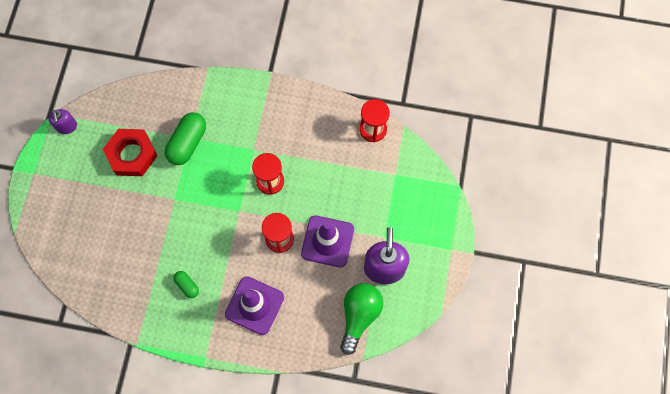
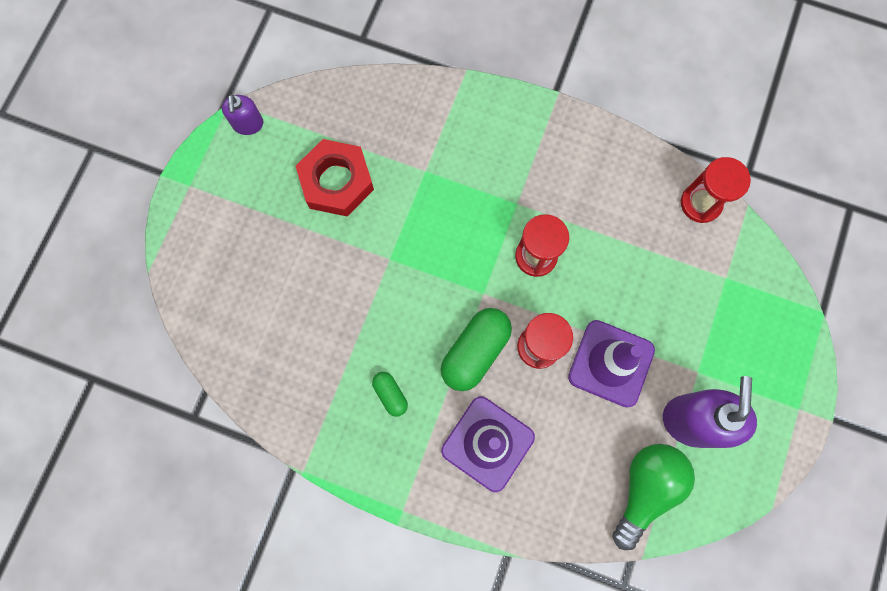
camera: 10 degrees right, 5 degrees up
green capsule [165,112,206,165] -> green capsule moved to [441,308,512,391]

